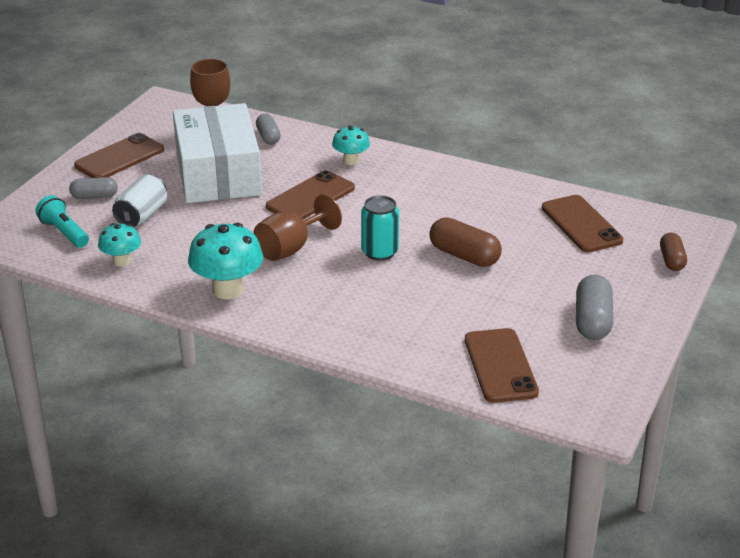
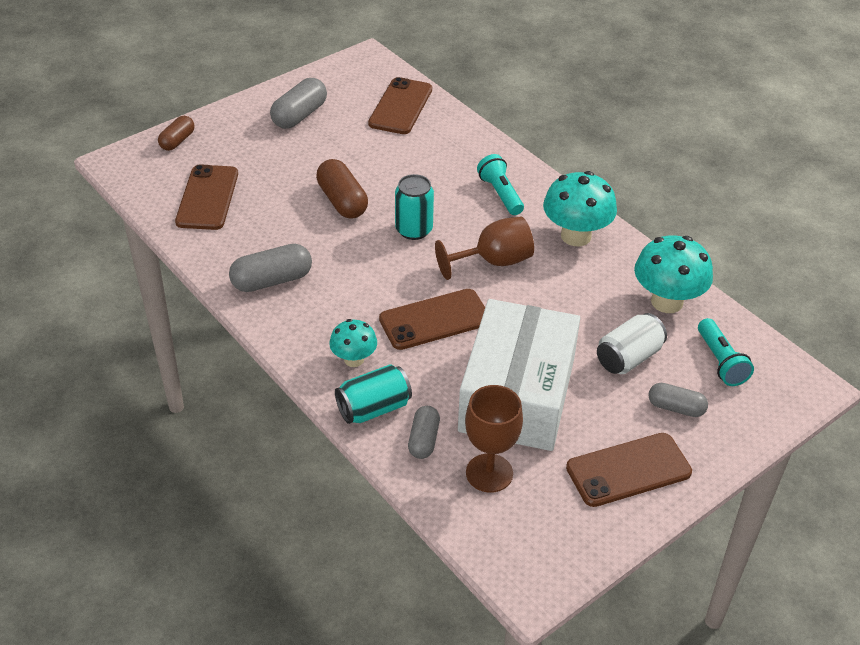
camera: 155 degrees left, 10 degrees up
turquoise mushroom [98,223,141,267] -> turquoise mushroom [634,236,713,313], size x1.70
none -> grey capsule [229,244,312,292]
none -> turquoise can [335,364,412,424]
none -> turquoise flashlight [477,154,524,215]

